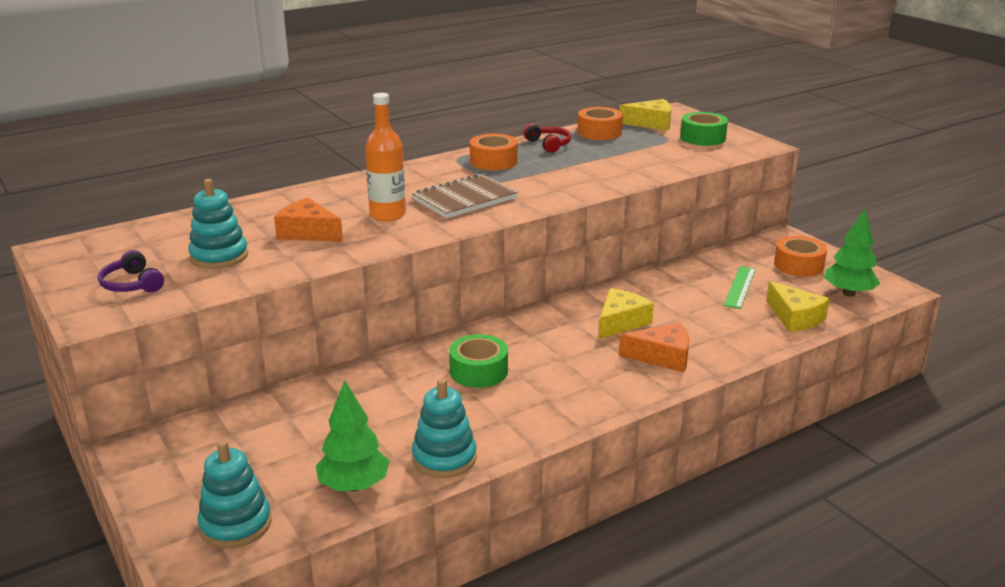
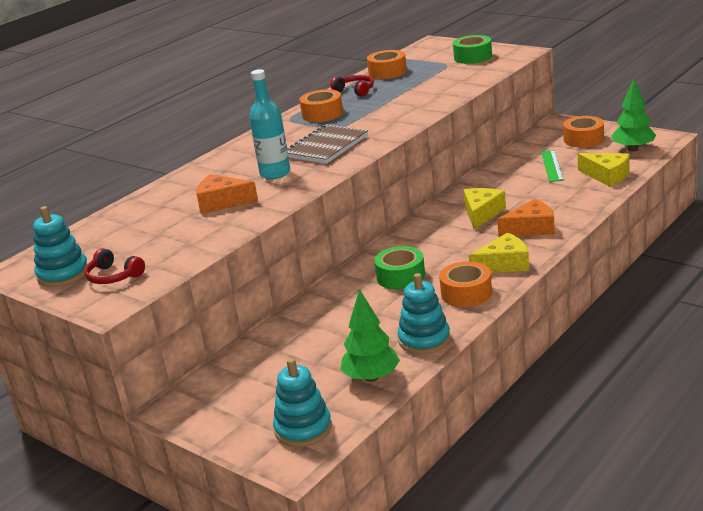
camera: 15 degrees left, 0 degrees up
purple headphones [98,250,164,293] -> red headphones [84,248,145,284]
turquoise stacking toy [188,179,248,269] -> turquoise stacking toy moved to [33,206,88,287]
orange bottle [365,93,406,221] -> turquoise bottle [249,69,290,179]
yellow cheese [619,99,672,131] -> yellow cheese moved to [469,232,529,273]
none -> orange tape [439,261,492,307]

